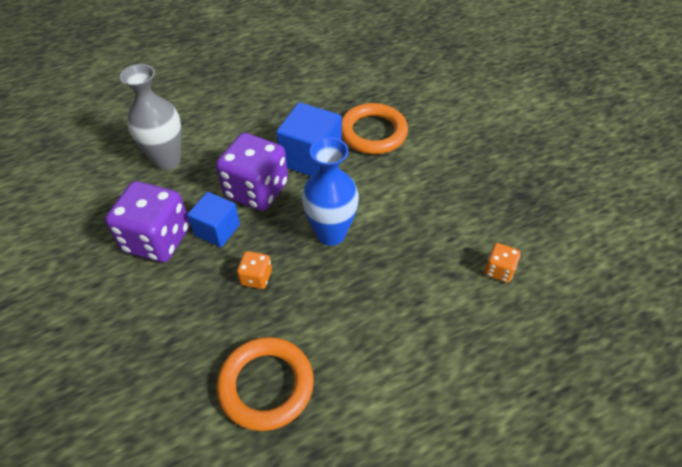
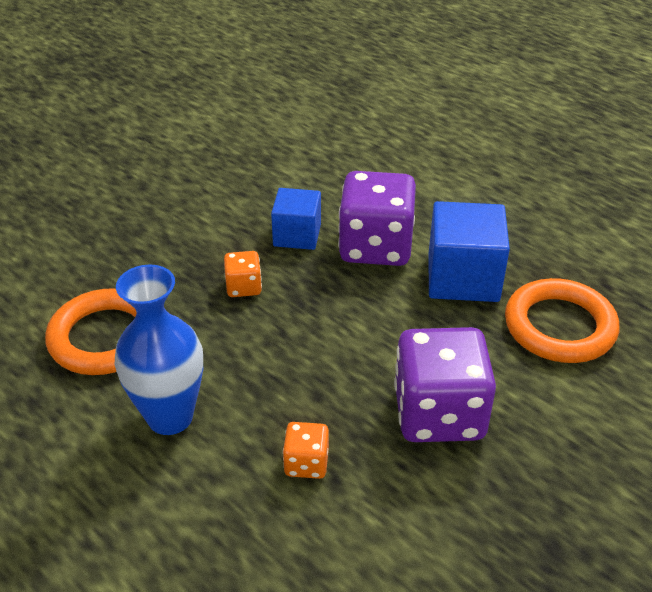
camera: 70 degrees right, 10 degrees down
purple dice [105,181,190,262] -> purple dice moved to [394,327,496,442]
grey vase [120,64,181,170] -> none
blue vase [302,137,359,246] -> blue vase moved to [115,265,203,435]
orange dice [484,243,520,283] -> orange dice moved to [283,422,329,479]

